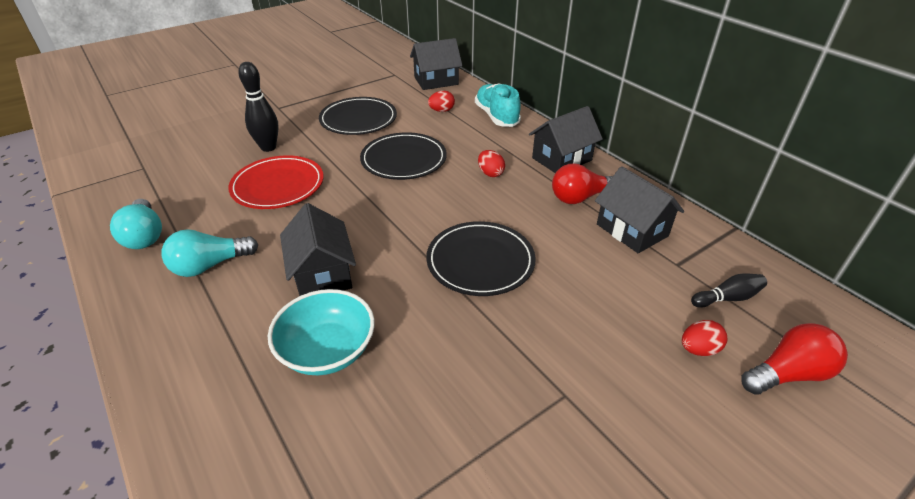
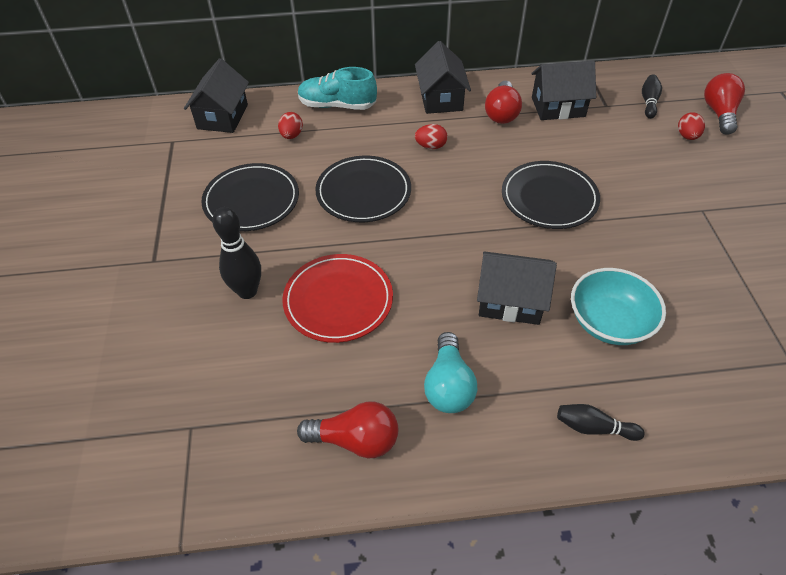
camera: 60 degrees left, 10 degrees up
turquoise light bulb [110,199,162,249] -> red light bulb [297,402,398,458]
none -> black bowling pin [557,404,645,441]

